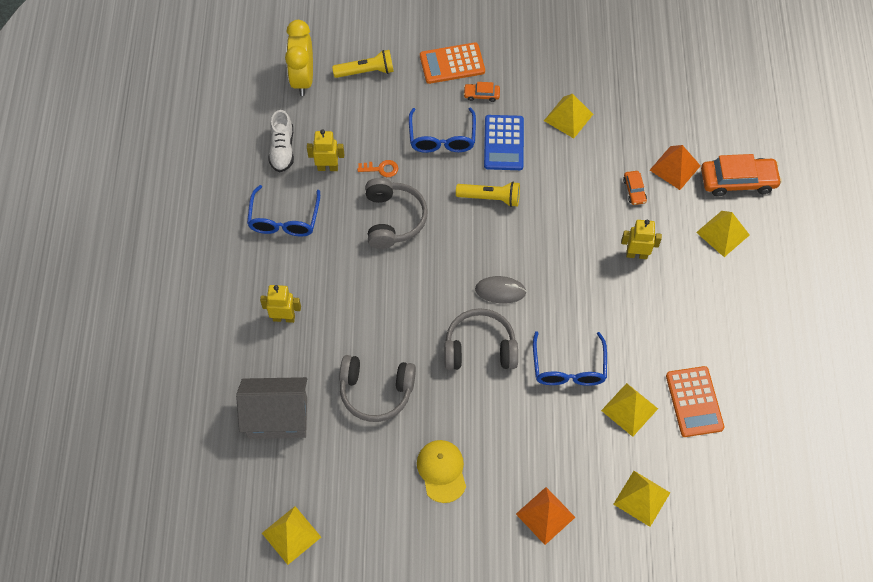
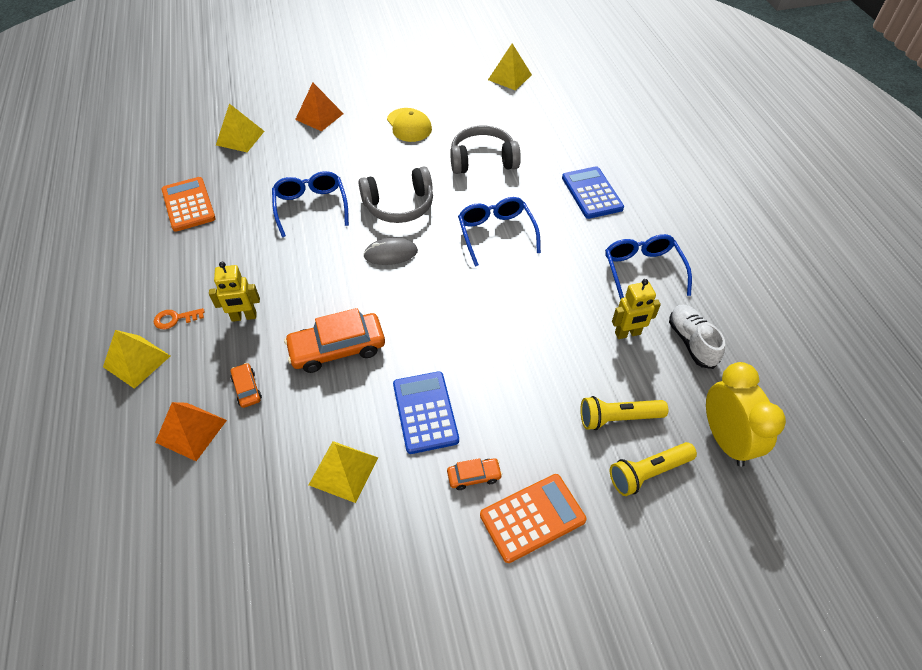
camera: 165 degrees right, 10 degrees down
grey house [236,377,307,439] -> none
yellow robot [260,285,301,323] -> blue calculator [562,166,624,219]
orange key [357,160,398,177] -> orange key moved to [154,308,204,329]
grey headphones [365,178,428,249] -> none
blue glasses [409,107,476,153] -> blue glasses moved to [458,197,541,267]
yellow flashlight [456,182,520,207] -> yellow flashlight moved to [580,396,668,430]
yellow pyramid [601,383,658,437] -> none
orange car [701,154,782,196] -> orange car moved to [284,308,385,373]

